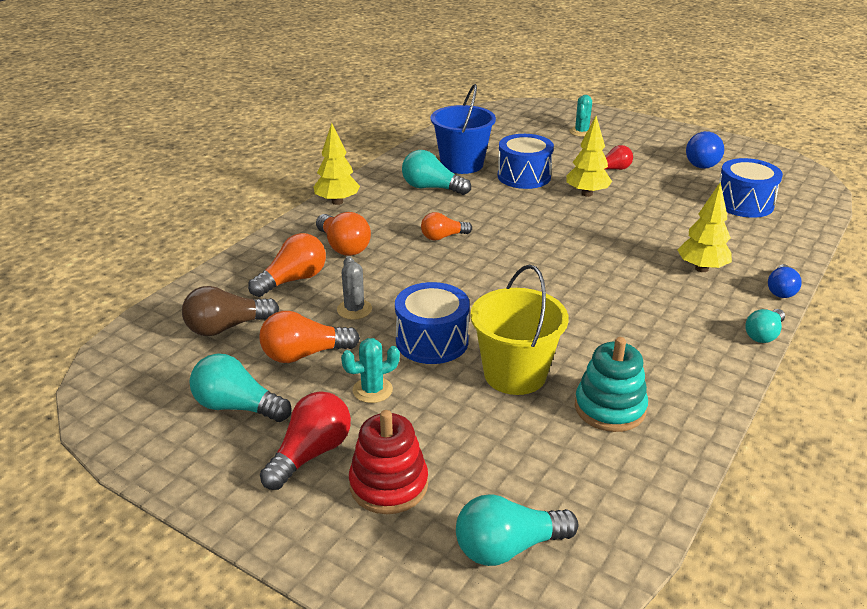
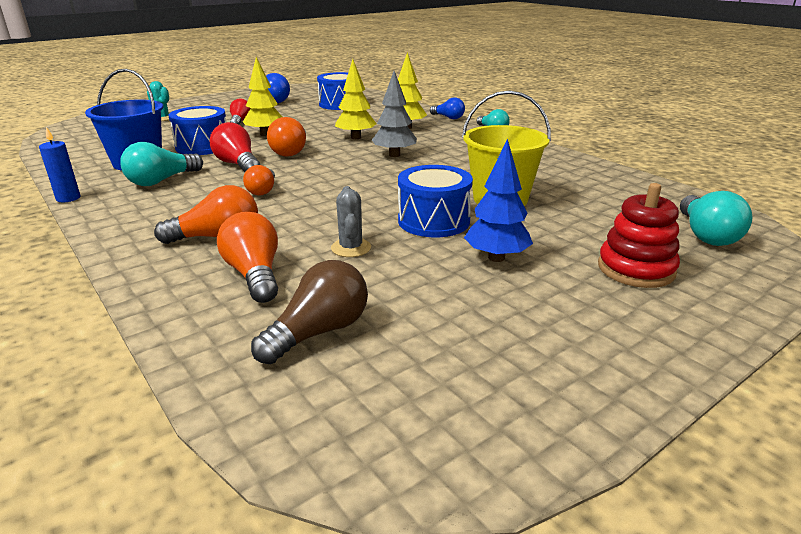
camera: 70 degrees left, 5 degrees down
brown light bulb [182,286,279,336] -> brown light bulb turned 135 degrees counterclockwise [251,260,368,364]
turquoise light bulb [189,353,292,422] -> none
orange light bulb [260,311,360,363] -> orange light bulb moved to [267,117,306,157]
red light bulb [260,391,351,490] -> red light bulb moved to [210,122,260,172]
yellow tree [314,123,360,205] -> yellow tree moved to [335,59,377,139]
grey cactus [337,256,372,320] -> grey cactus turned 75 degrees clockwise [331,186,371,257]
turquoise cactus [341,338,400,403] -> blue tree [464,139,533,262]
turquoise stacking toy [575,337,648,432] -> none
none -> blue candle [39,127,81,202]
none -> grey tree [372,71,417,157]

